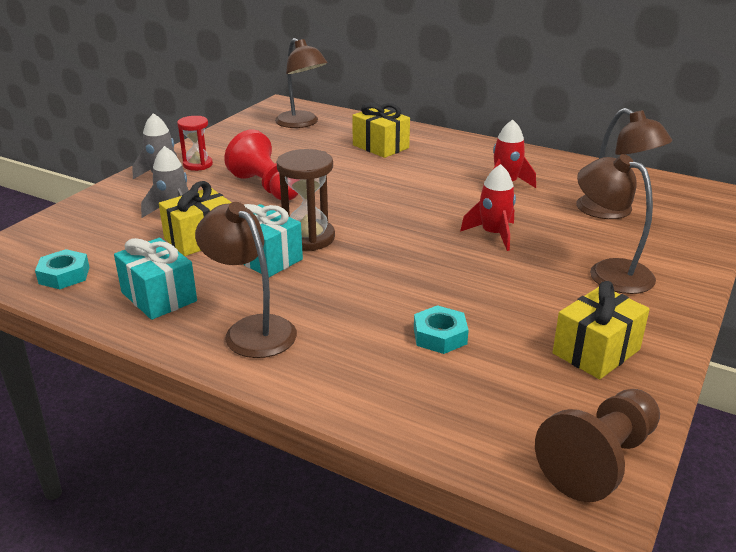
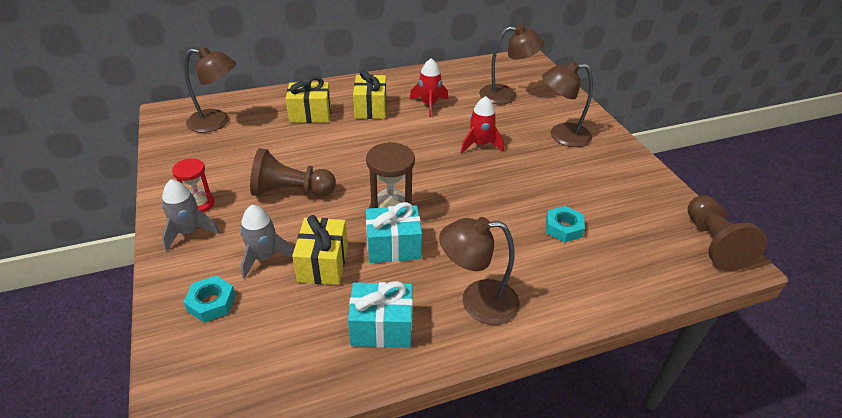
camera: 50 degrees left, 10 degrees up
turquoise nut [35,249,89,289] -> turquoise nut moved to [183,276,236,322]
red pawn [224,129,298,200] -> brown pawn [250,148,336,197]
yellow gift [553,281,650,379] -> yellow gift moved to [353,70,386,119]

